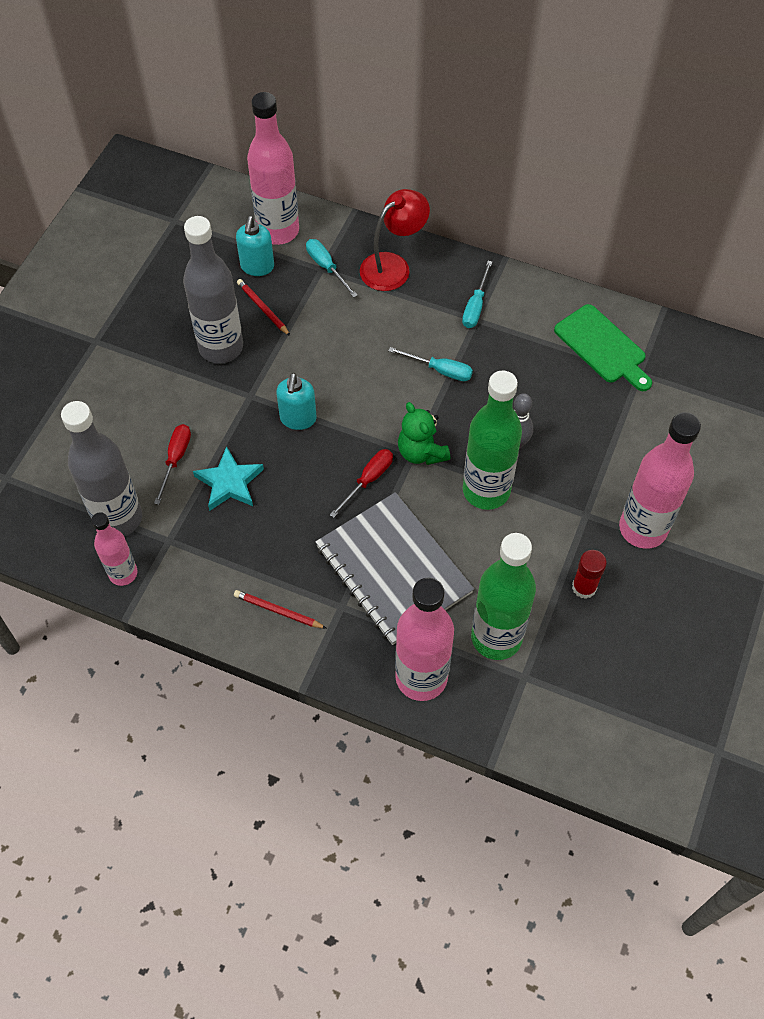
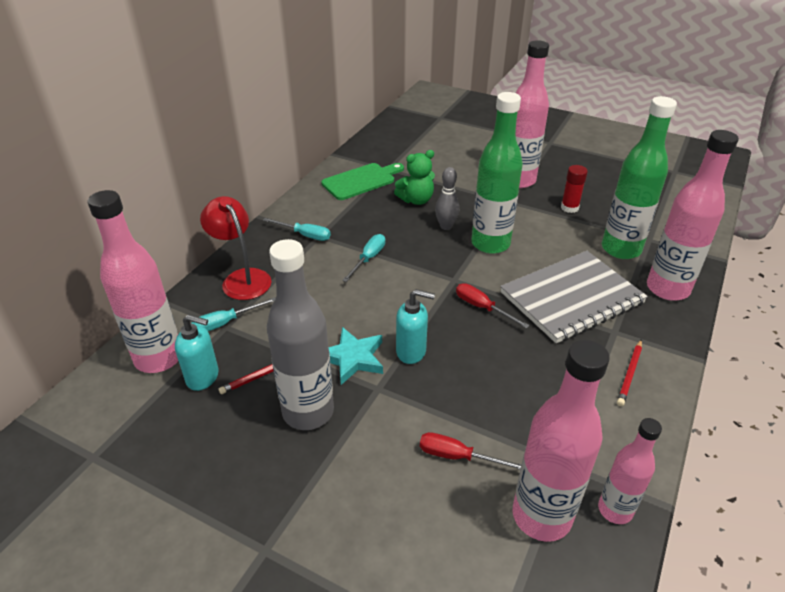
camera: 85 degrees left, 20 degrees down
grey bottle [61,401,142,536] -> pink bottle [512,340,610,542]
turquoise star [193,446,264,511] -> turquoise star moved to [328,327,383,385]
green teddy bear [398,402,450,465] -> green teddy bear moved to [394,150,435,205]

